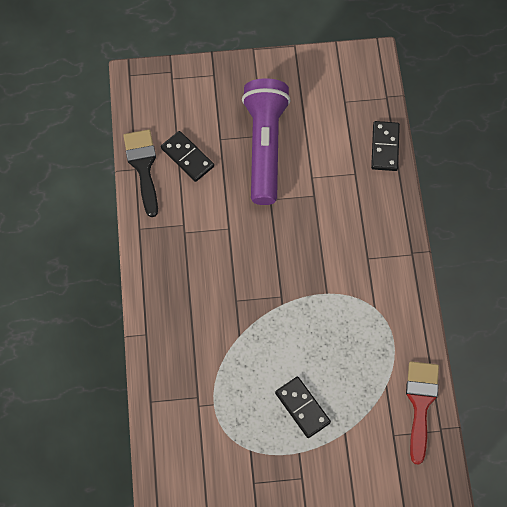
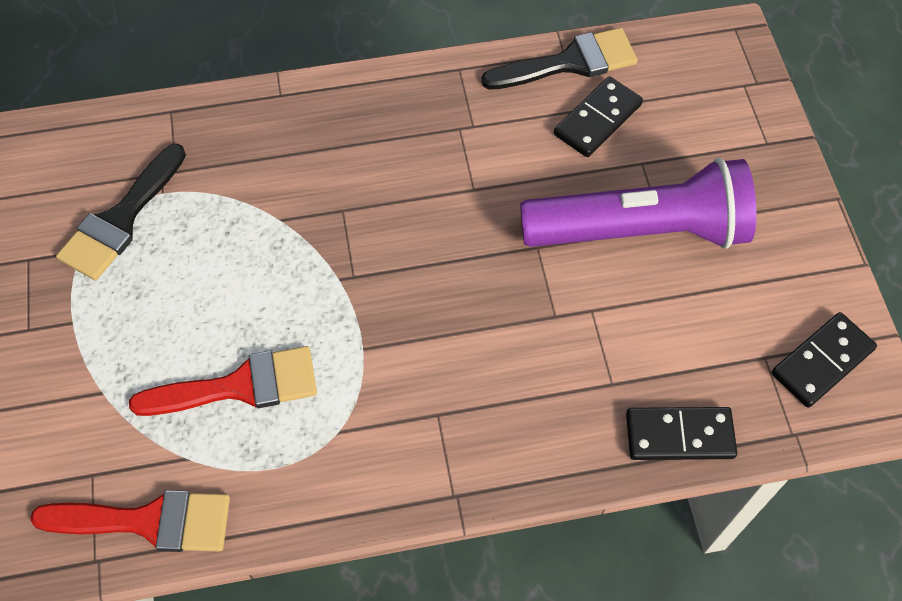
camera: 85 degrees right, 5 degrees down
black domino [275,377,331,438] -> black domino moved to [772,312,877,408]
none -> black brush [56,144,186,280]
none -> red brush [129,346,317,416]

